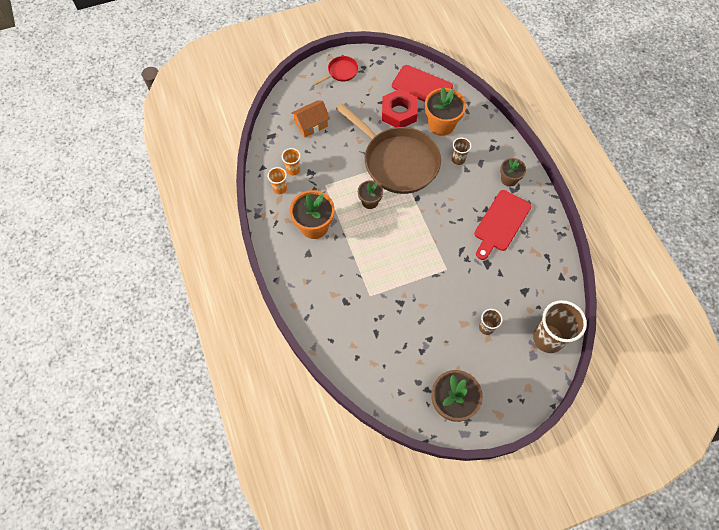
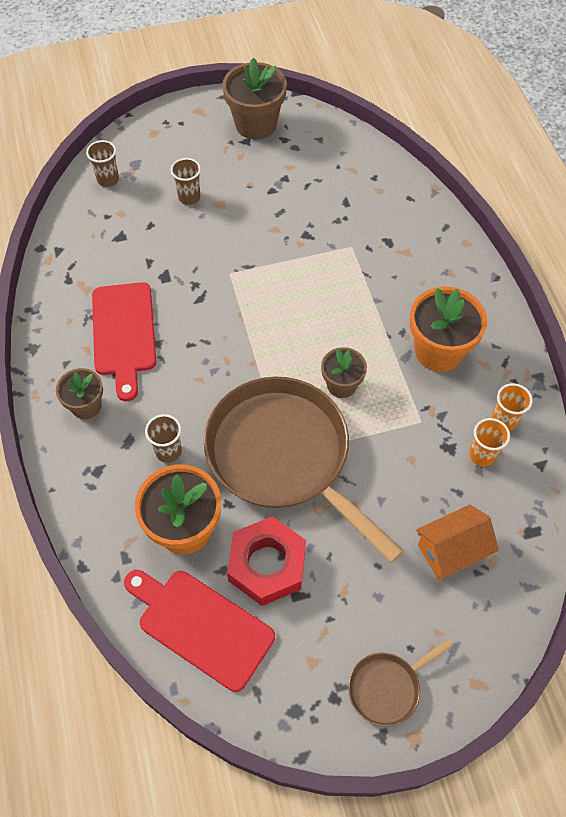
camera: 175 degrees left, 5 degrees down
red pan [314,56,358,85] -> brown pan [349,639,453,727]
red cutting board [474,190,531,260] -> red cutting board turned 135 degrees clockwise [92,282,156,401]
brown cup [533,300,587,353] -> brown cup [86,140,119,187], size x0.51

